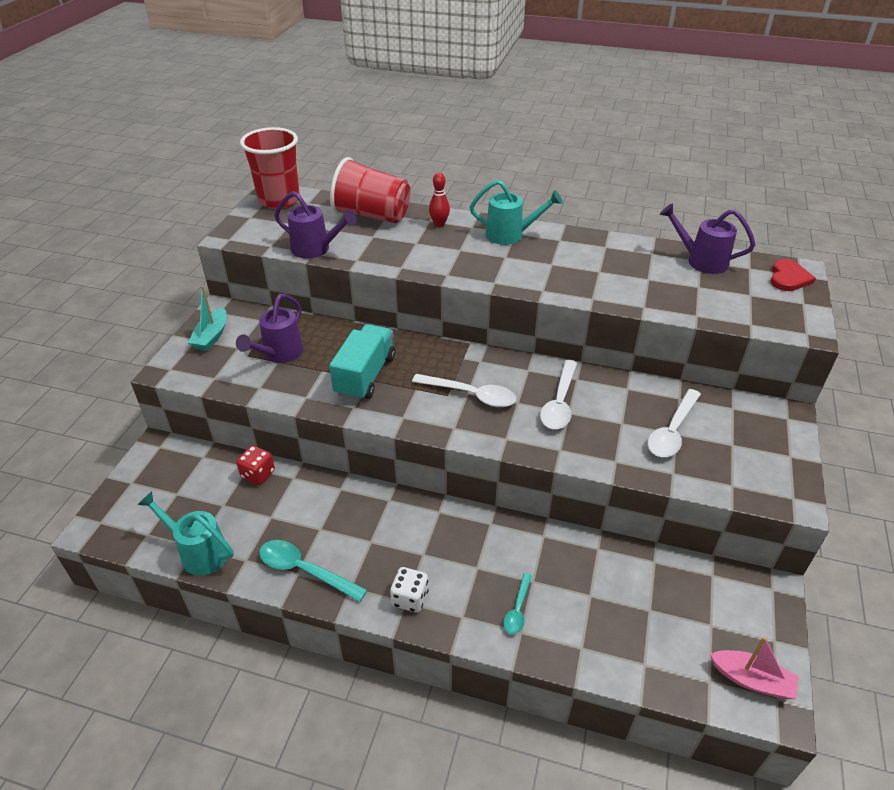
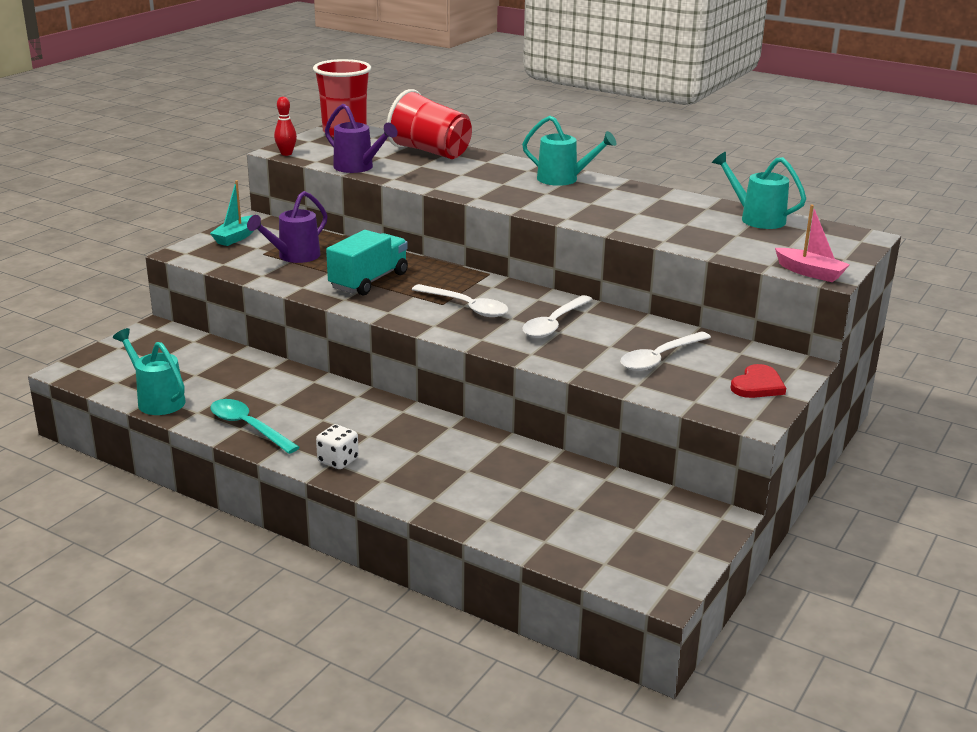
camera: 15 degrees right, 15 degrees down
red dice [236,445,275,485] -> none
red bowling pin [429,173,450,227] -> red bowling pin moved to [274,97,297,156]
turquoise spoon [503,573,532,634] -> none
purple watering can [660,203,755,274] -> turquoise watering can [712,152,806,229]
pink boat [710,636,799,699] -> pink boat moved to [775,205,850,282]
red heart [771,259,816,291] -> red heart moved to [730,364,786,398]

